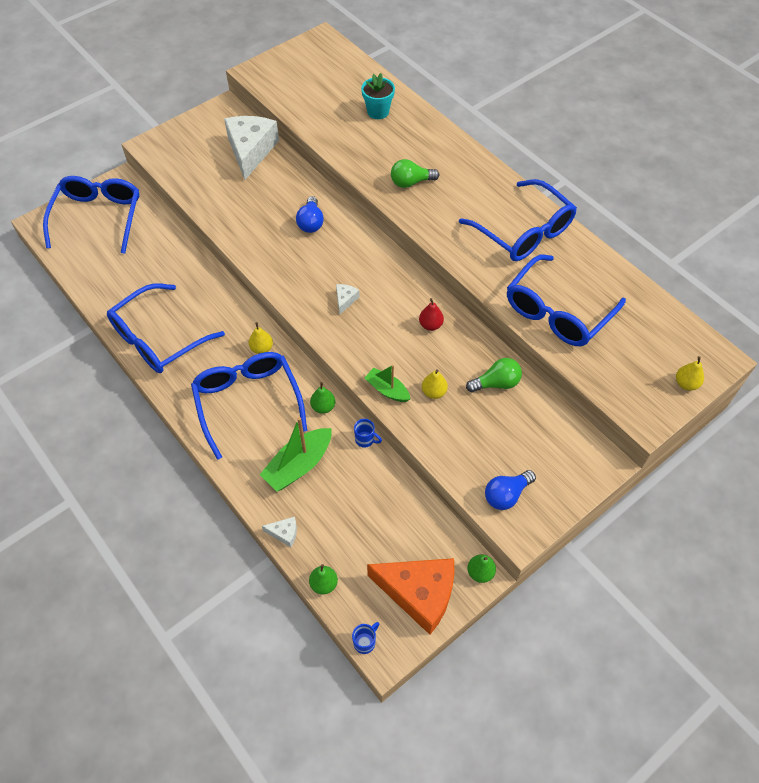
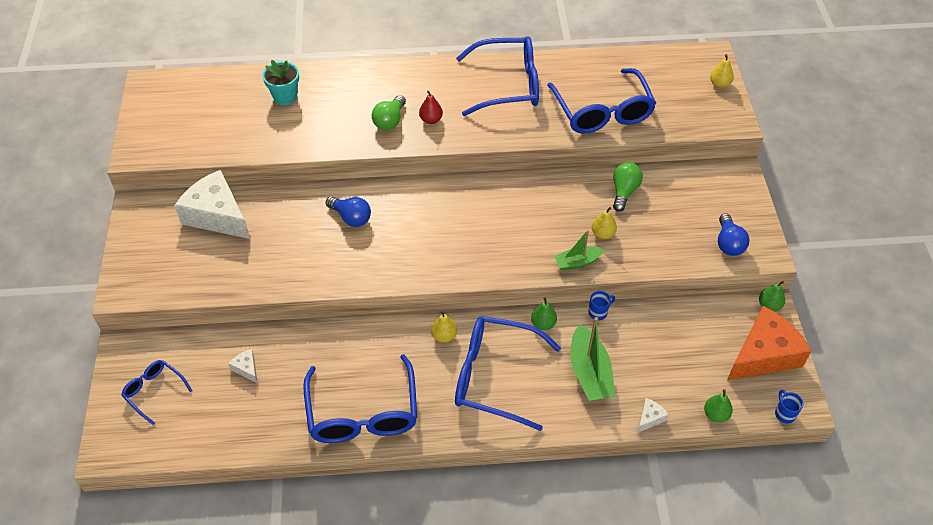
camera: 55 degrees left, 5 degrees down
blue glasses [43,176,139,254] -> blue glasses [121,360,192,425], size x0.51
white cheese [336,284,359,315] -> white cheese moved to [228,349,257,383]
red pear [419,298,444,331] -> red pear moved to [419,91,443,124]

